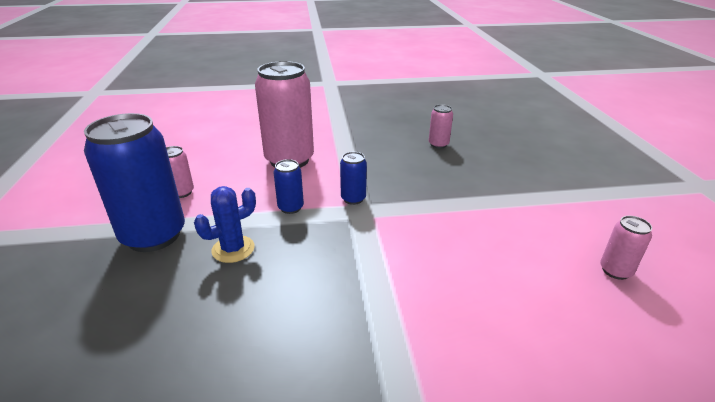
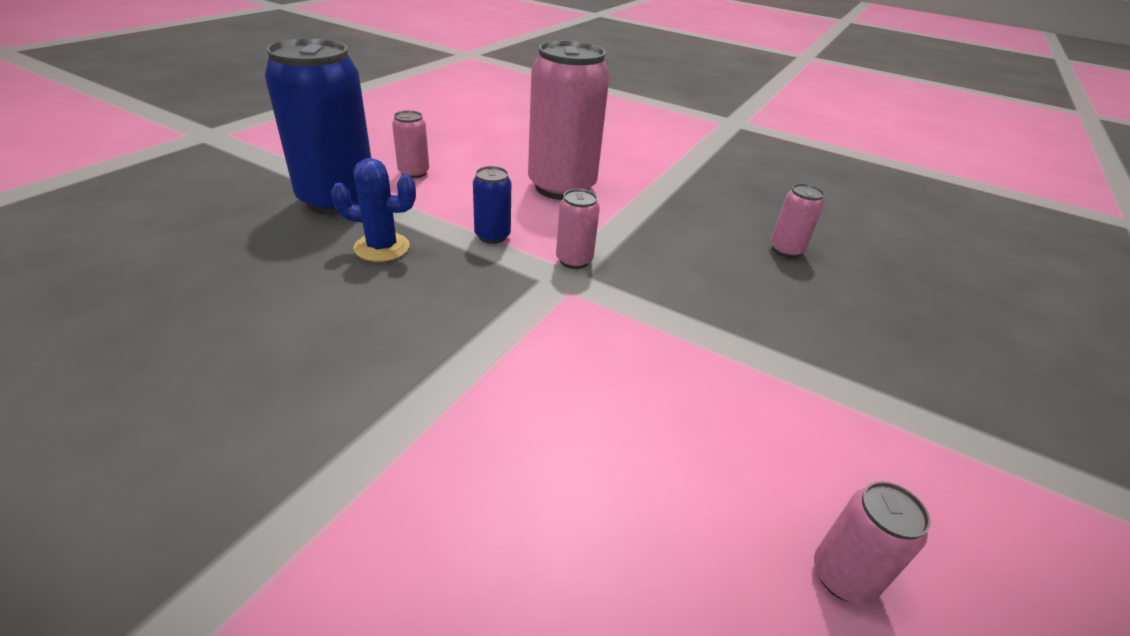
camera: 35 degrees right, 5 degrees up
blue can [340,152,367,205] -> pink can [556,189,600,269]

